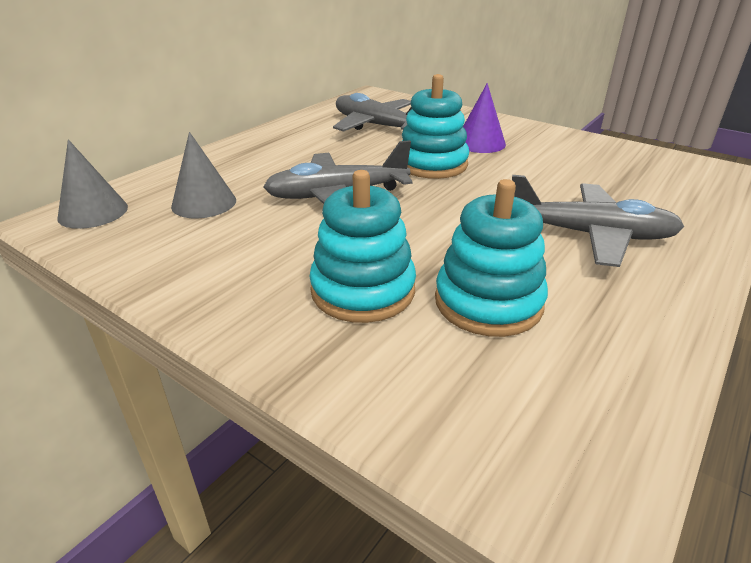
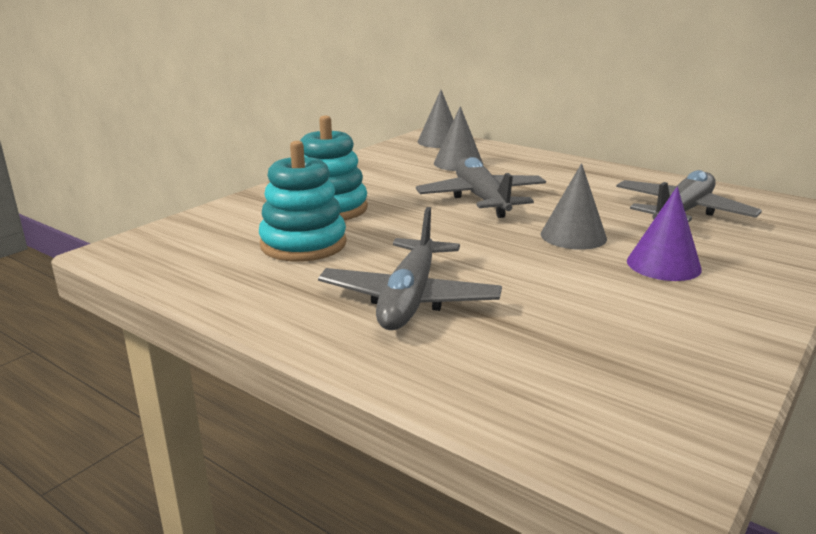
camera: 90 degrees right, 10 degrees down
turquoise stacking toy [402,74,469,179] -> grey cone [541,163,607,250]

